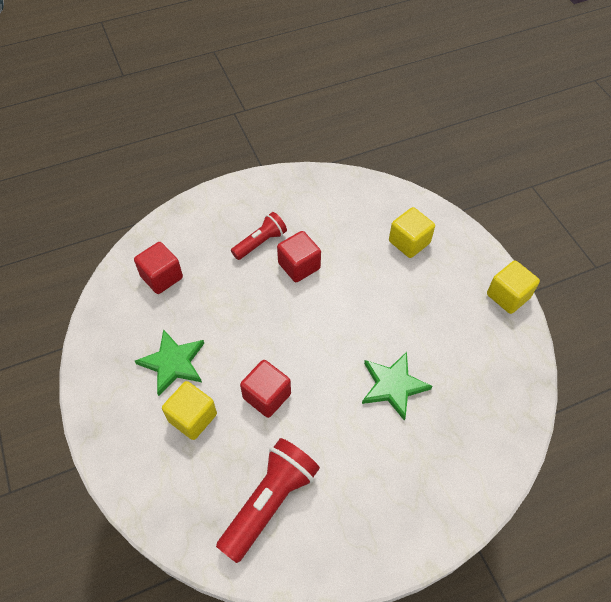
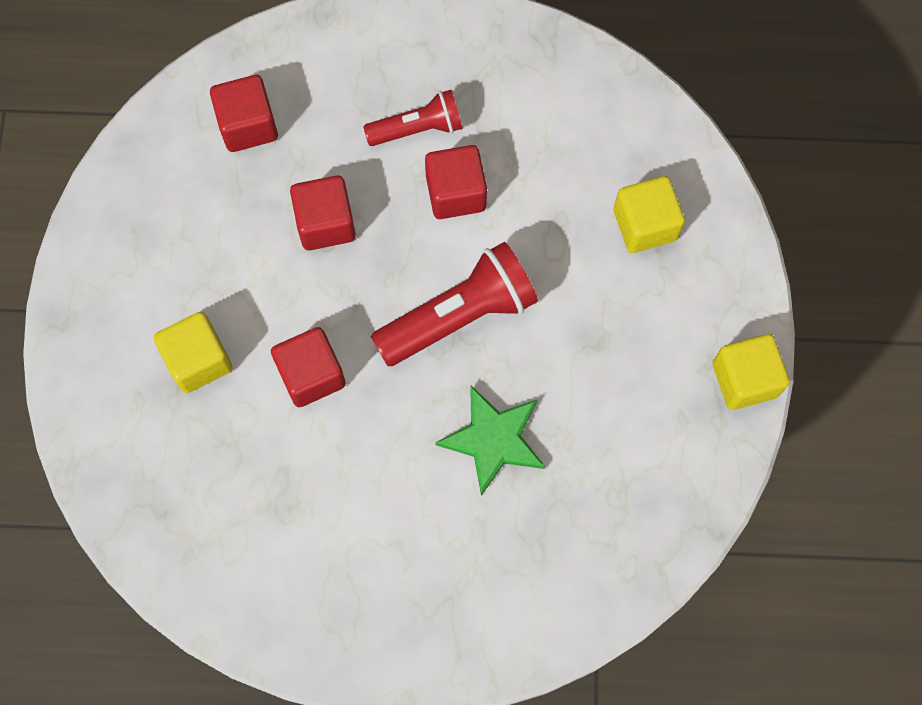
camera: 25 degrees right, 15 degrees up
green star [135,329,204,396] -> none
red flashlight [216,438,320,563] -> red flashlight moved to [371,242,538,366]
none -> red cube [290,175,356,250]

